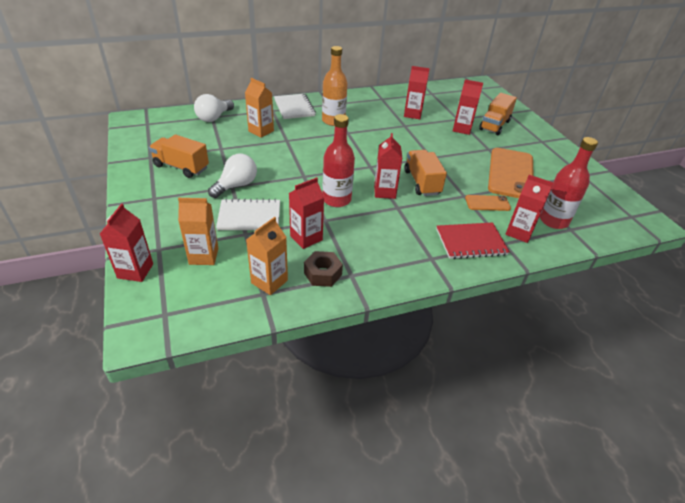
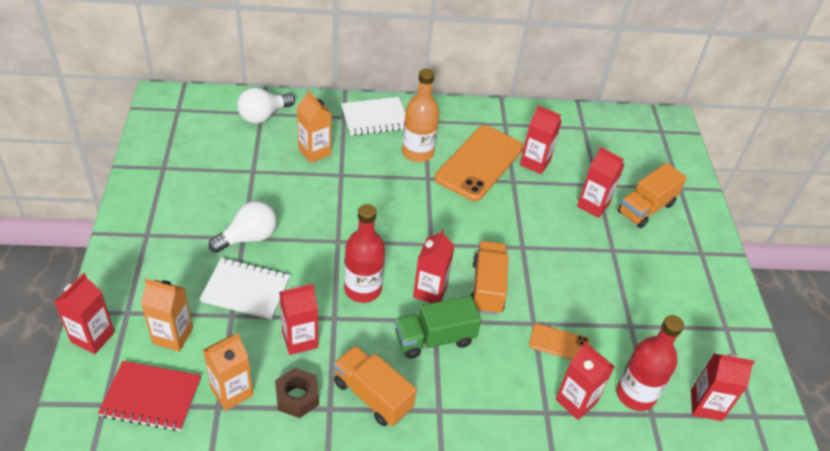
camera: 15 degrees right, 5 degrees up
orange truck [149,134,209,178] -> orange truck moved to [333,345,417,426]
white notebook [274,94,316,119] -> white notebook turned 75 degrees clockwise [341,97,405,136]
red notebook [436,222,510,259] -> red notebook moved to [98,361,201,431]
orange phone [488,148,534,198] -> orange phone moved to [435,125,524,201]
none -> green truck [395,296,481,359]
none -> red carton [691,353,755,421]

